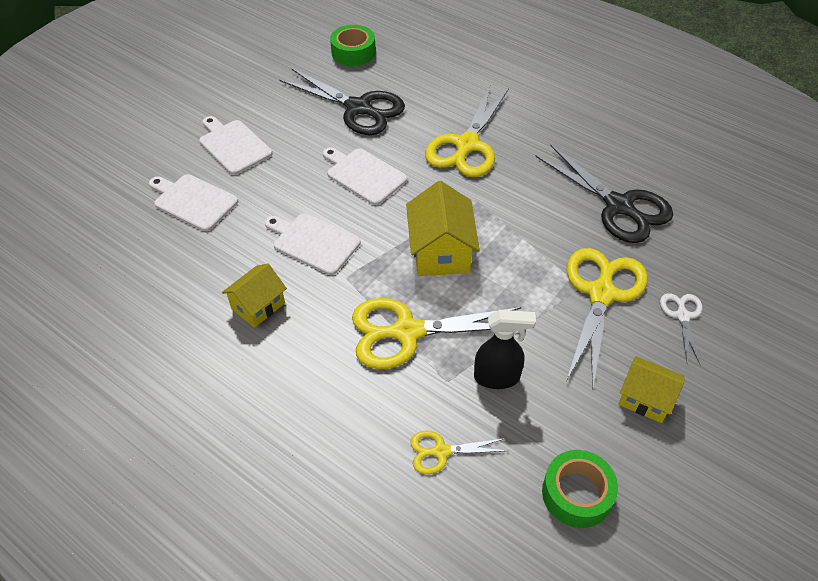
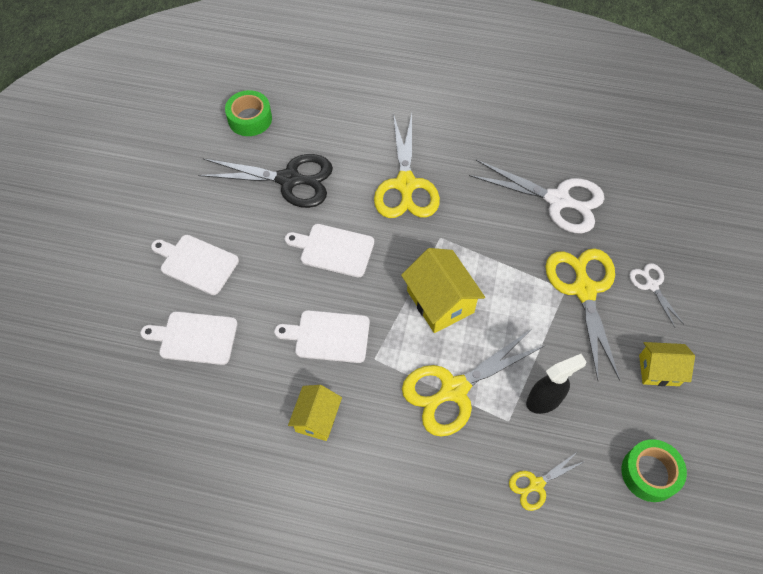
camera: 25 degrees left, 10 degrees up
black scissors [535,145,673,243] -> white scissors [469,160,604,233]

